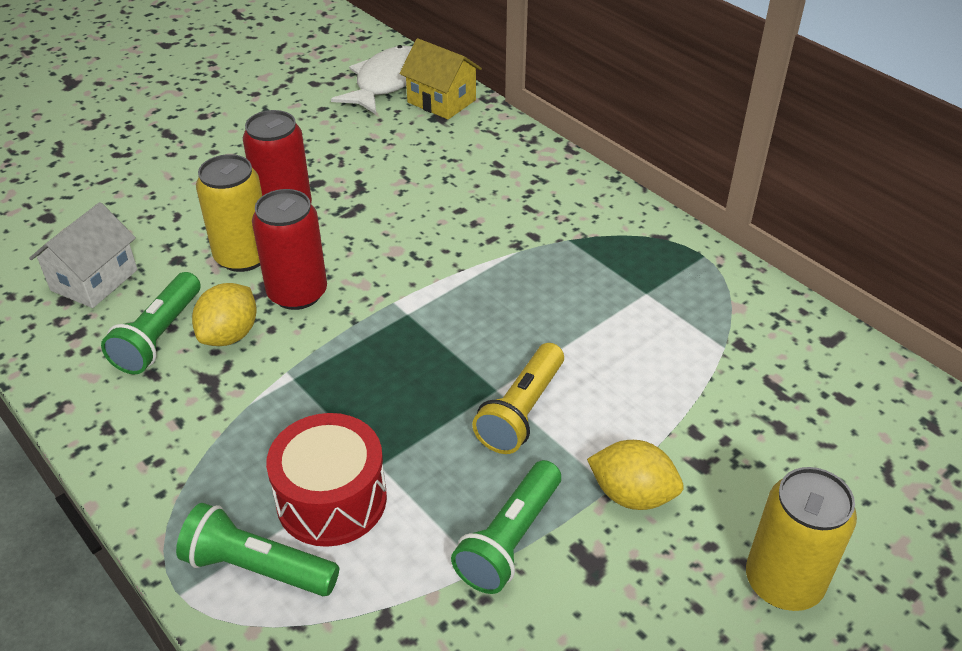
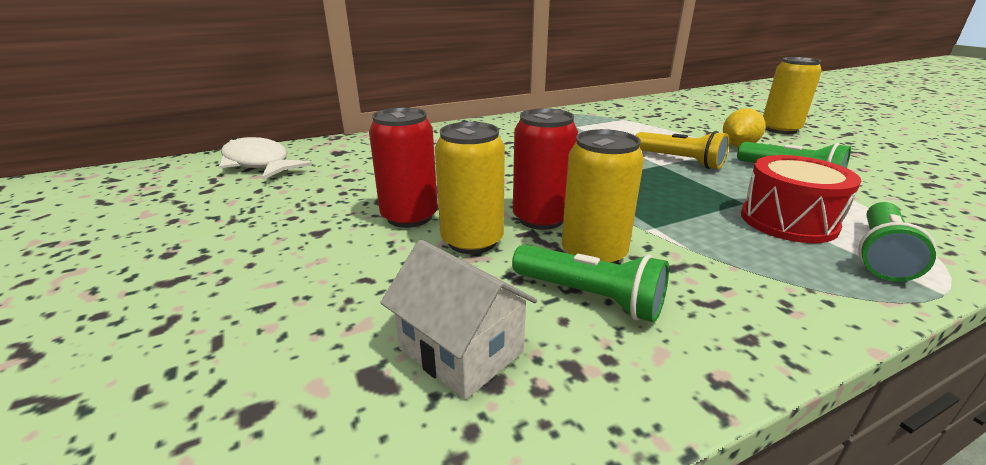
camera: 75 degrees left, 15 degrees down
yellow lemon [192,283,257,346] -> yellow can [562,129,644,264]
yellow house [399,38,482,120] -> none

